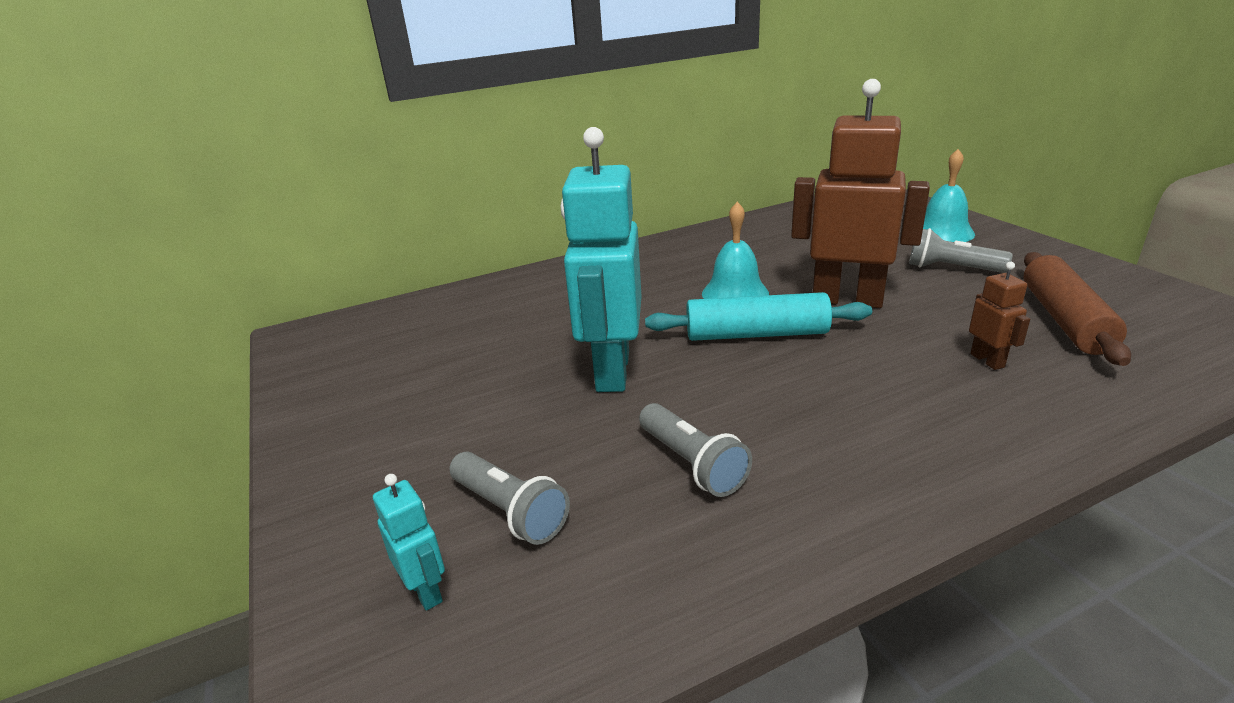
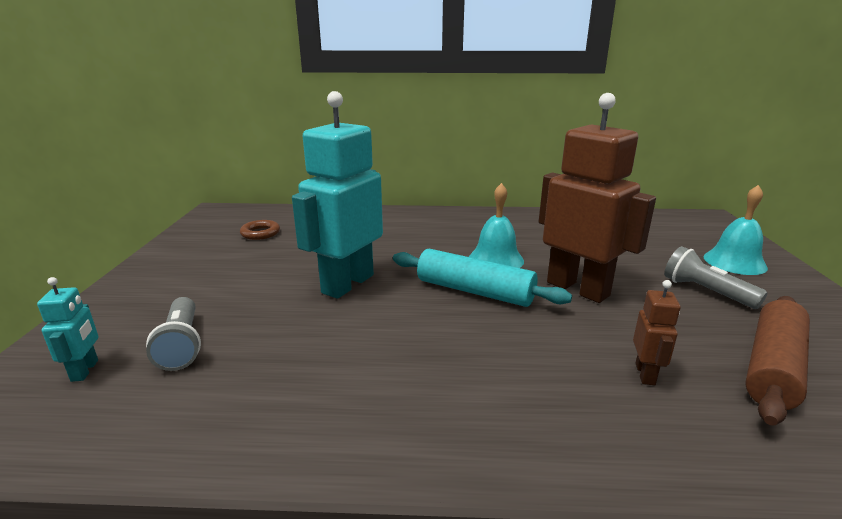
camera: 25 degrees right, 5 degrees down
grey flashlight [639,403,752,497] -> none
none -> brown ring [240,220,280,240]

